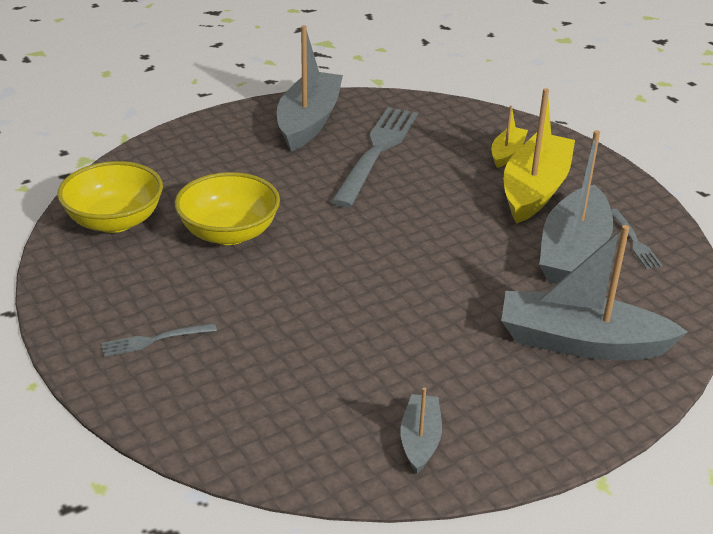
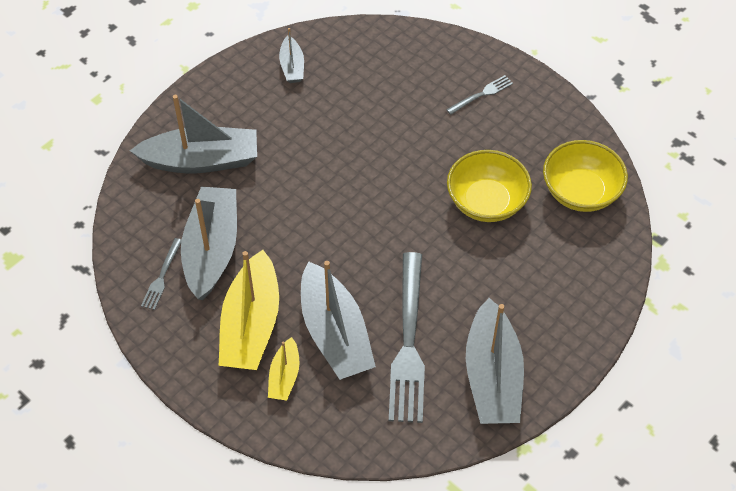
camera: 165 degrees right, 20 degrees up
grey fork [611,209,663,269] -> grey fork turned 135 degrees counterclockwise [141,238,181,310]
none -> grey boat [301,261,376,380]

